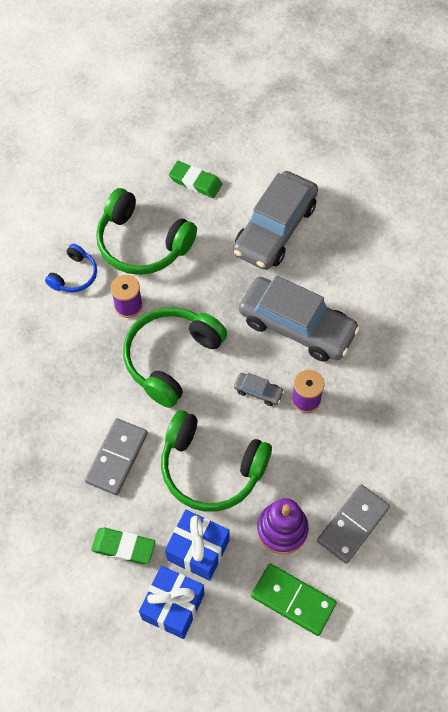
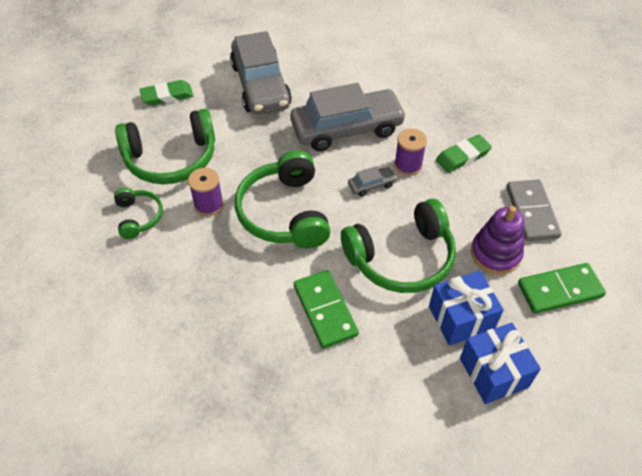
camera: 45 degrees left, 10 degrees down
blue headphones [45,244,97,292] -> green headphones [114,188,163,239]
grey domino [85,418,148,495] -> green domino [294,270,359,349]
green eraser [91,528,155,564] -> green eraser moved to [436,134,492,173]

